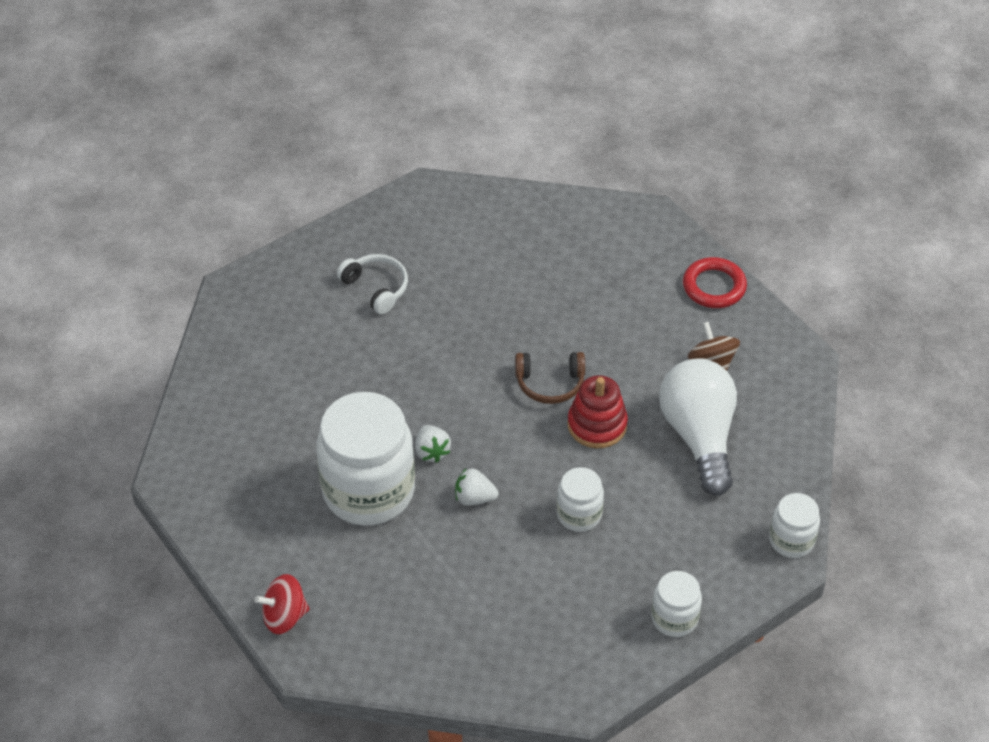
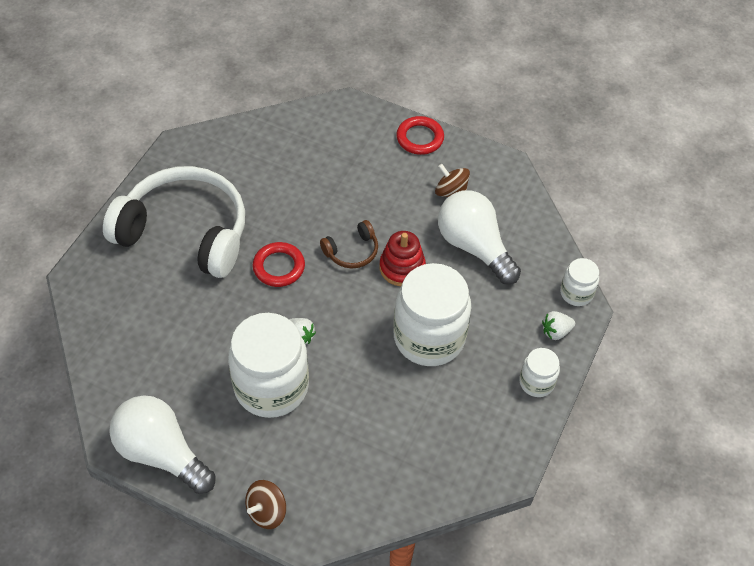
camera: 30 degrees left, 5 degrees up
red spinning top [255,574,310,634] -> brown spinning top [245,480,286,529]
white headphones [337,254,408,314] -> white headphones [103,166,245,278], size x2.40
white strawberry [455,468,498,505] -> white strawberry moved to [542,311,575,340]
white jar [557,467,604,532] -> white jar [393,263,471,366], size x2.06
none -> white light bulb [109,395,216,494]
none -> red ring [253,242,305,287]

